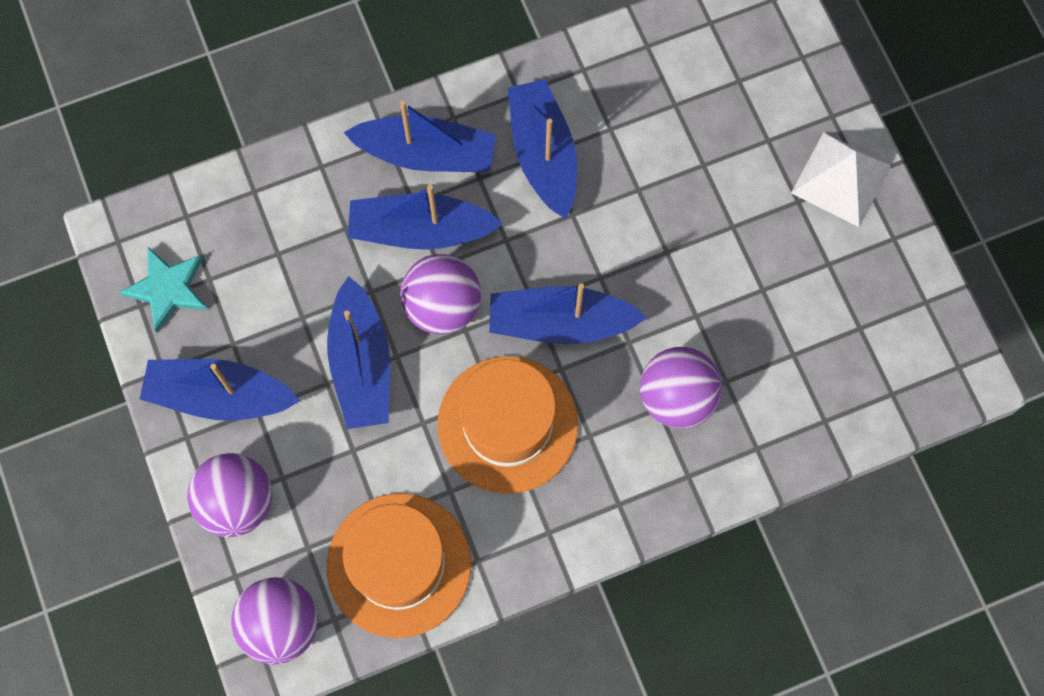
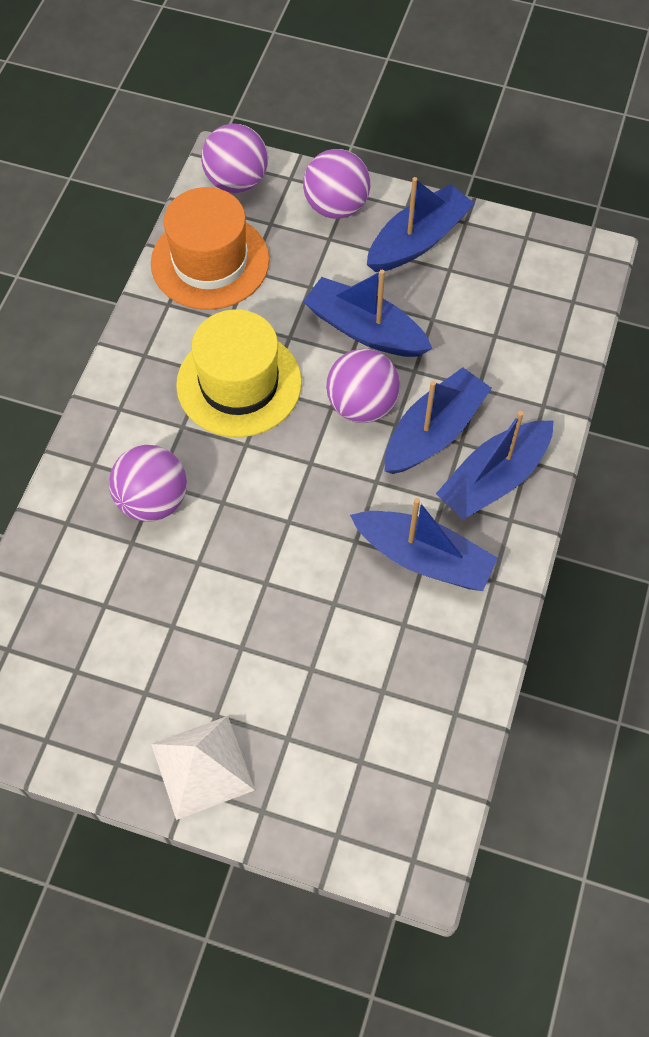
camera: 130 degrees right, 10 degrees down
turquoise star [119,247,208,333] -> none
orange hat [437,356,579,494] -> yellow hat [176,309,302,437]
blue boat [489,283,647,344] -> none

